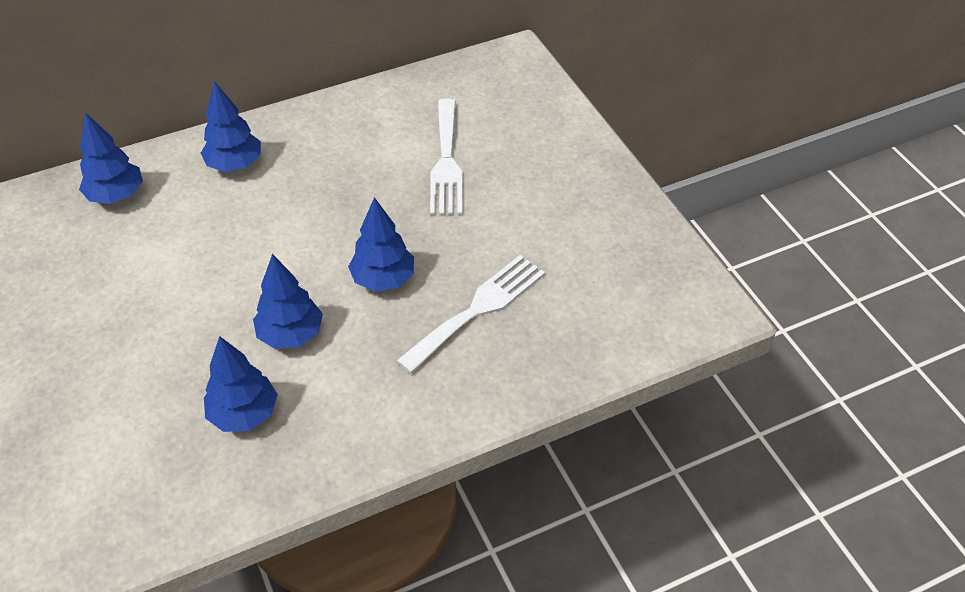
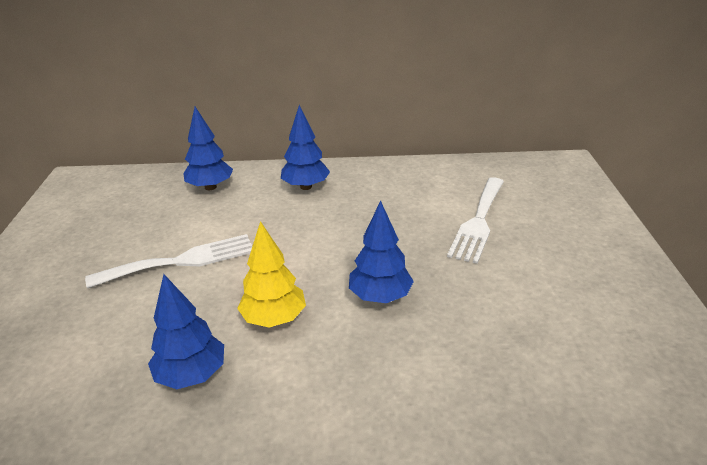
camera: 25 degrees right, 15 degrees down
blue tree [253,254,323,349] -> yellow tree [237,221,306,328]
white fork [396,255,545,374] -> white fork moved to [85,234,252,288]

